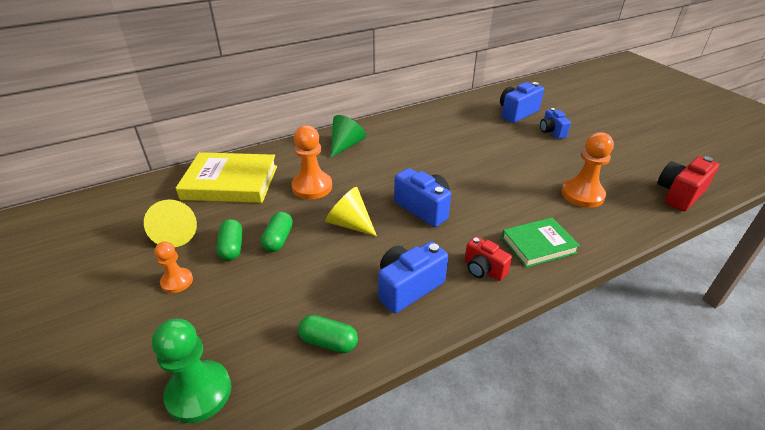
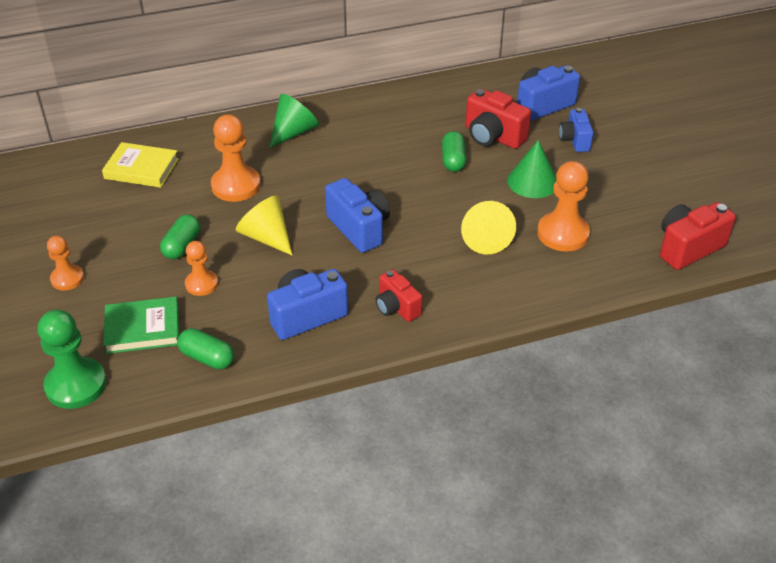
camera: 10 degrees right, 5 degrees up
yellow cone [144,200,197,247] -> yellow cone moved to [461,201,516,255]
yellow book [176,152,277,203] -> yellow book [102,142,179,188], size x0.62
green capsule [216,219,242,261] -> green capsule moved to [442,131,466,172]
green book [502,217,580,268] -> green book moved to [103,297,179,354]
none -> orange pawn [185,241,218,296]
none -> red camera [465,89,531,149]
none -> green cone [507,140,556,198]

